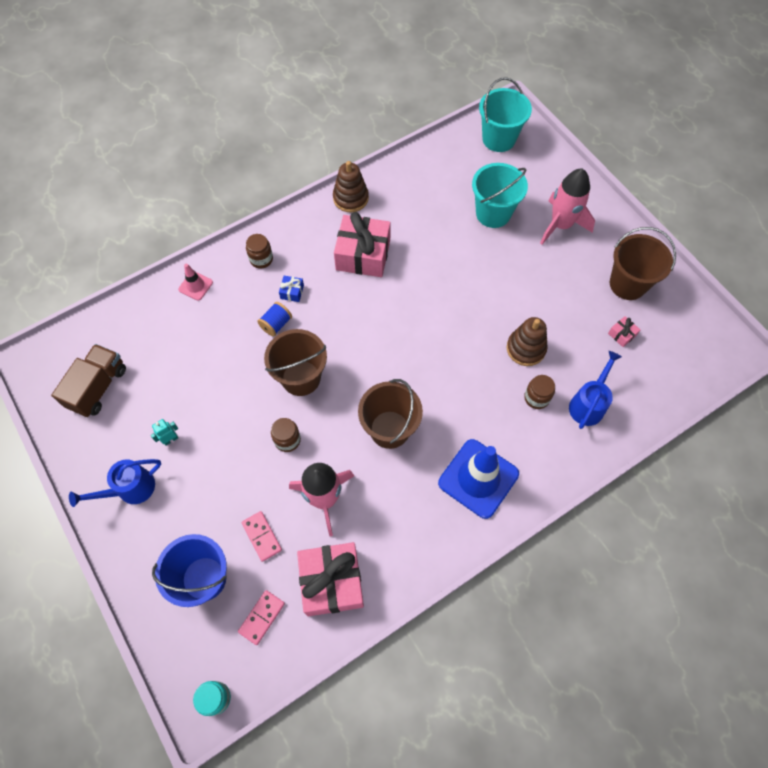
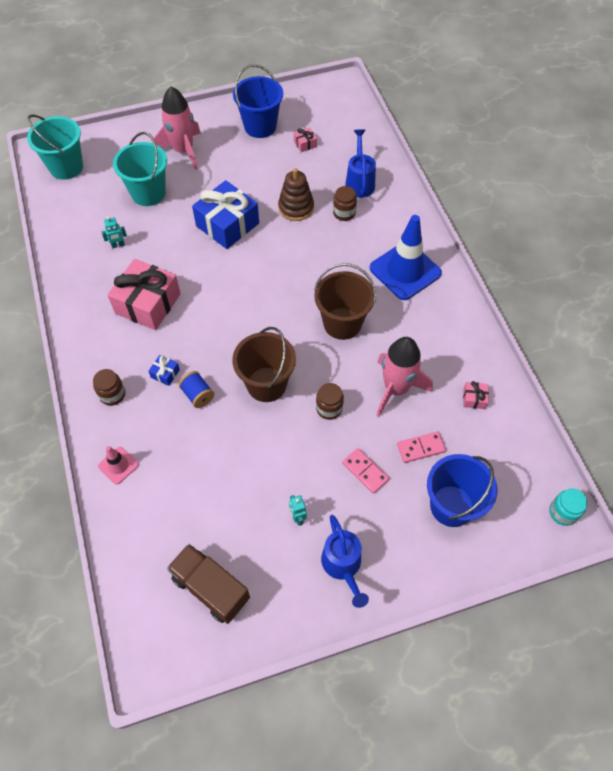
camera: 75 degrees left, 5 degrees down
pink domino [238,590,285,645] -> pink domino moved to [342,448,389,494]
pink gift [297,542,364,616] -> pink gift [463,381,489,409], size x0.41
brown stacking toy [333,161,369,212] -> none
blue watering can [569,351,622,429] -> blue watering can turned 45 degrees clockwise [345,129,376,198]
brown bucket [610,227,676,300] -> blue bucket [233,64,283,138]
none -> turquoise robot [102,216,127,248]
none -> blue gift [192,180,259,249]

